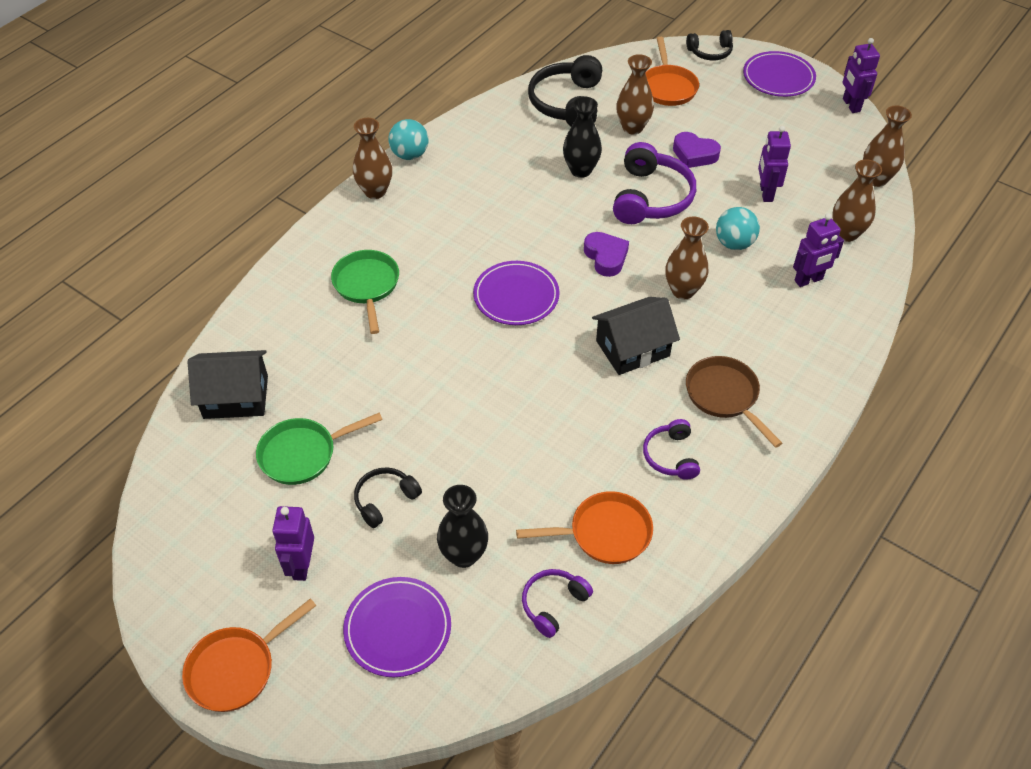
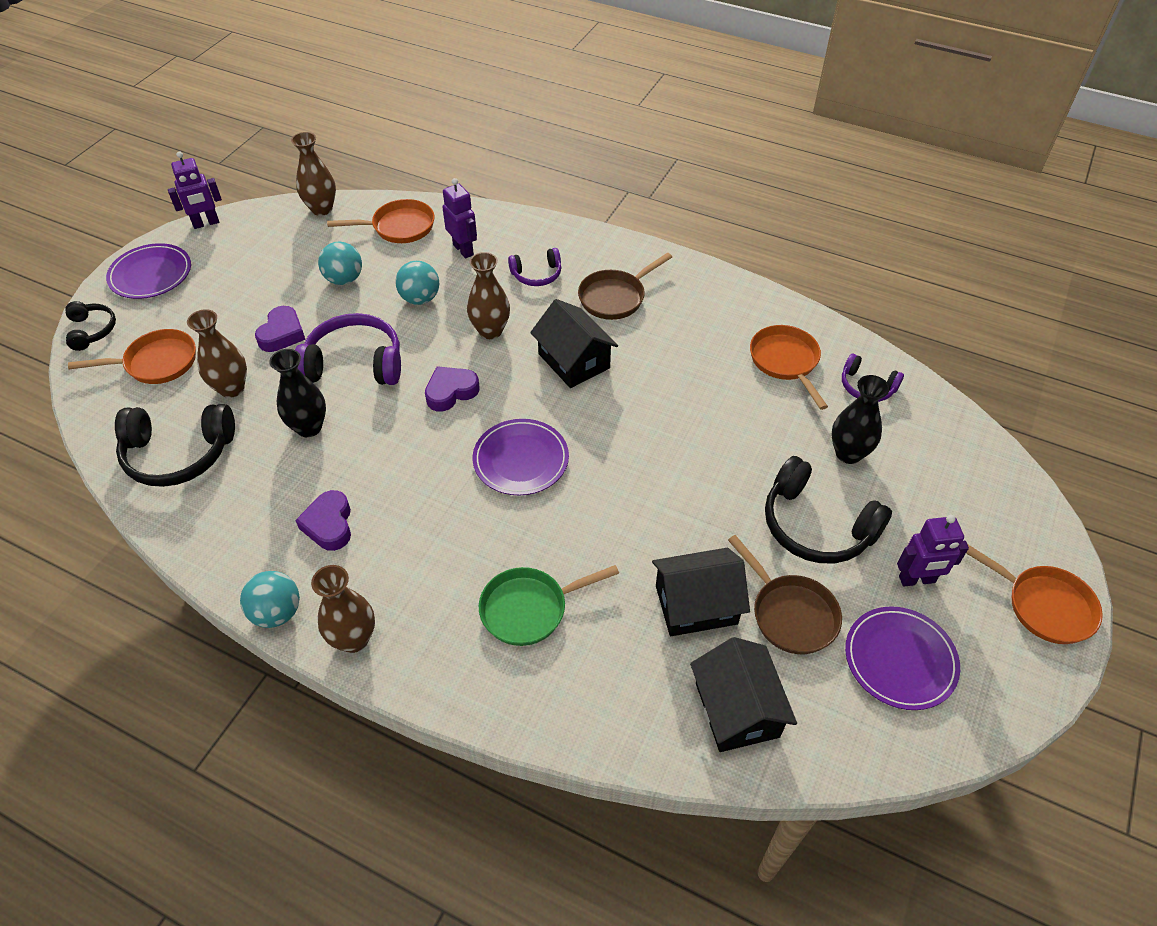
camera: 100 degrees left, 0 degrees up
green pan [256,413,383,485] -> brown pan [728,535,842,654]
purple plate [343,577,451,677] -> purple plate moved to [845,606,960,710]
black headphones [354,468,422,528] -> black headphones [765,456,892,563], size x1.79
purple headphones [643,419,700,480] -> purple headphones moved to [508,248,561,286]
purple robot [758,126,791,202] -> turquoise ball [318,242,362,285]
brown vase [832,159,882,242] -> orange pan [327,199,434,243]
none -> purple heart [295,490,351,551]
none -> black house [652,548,750,636]

